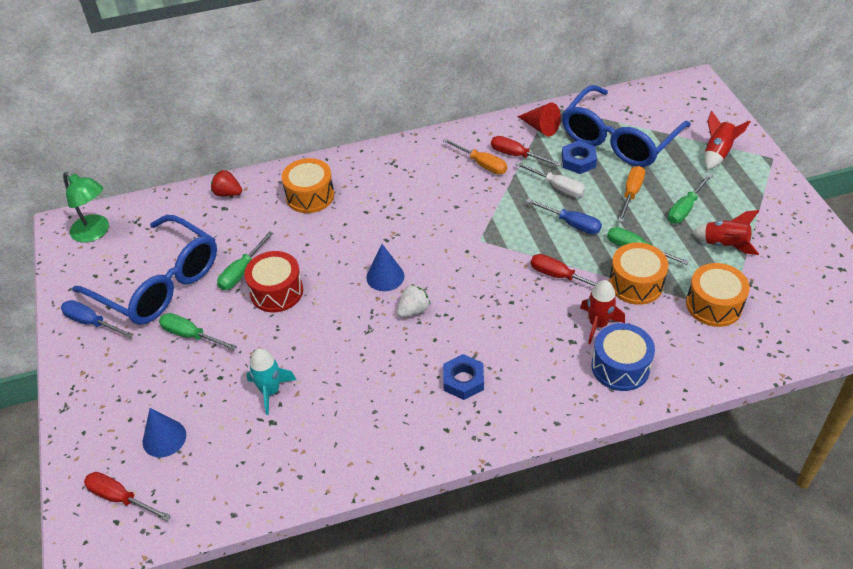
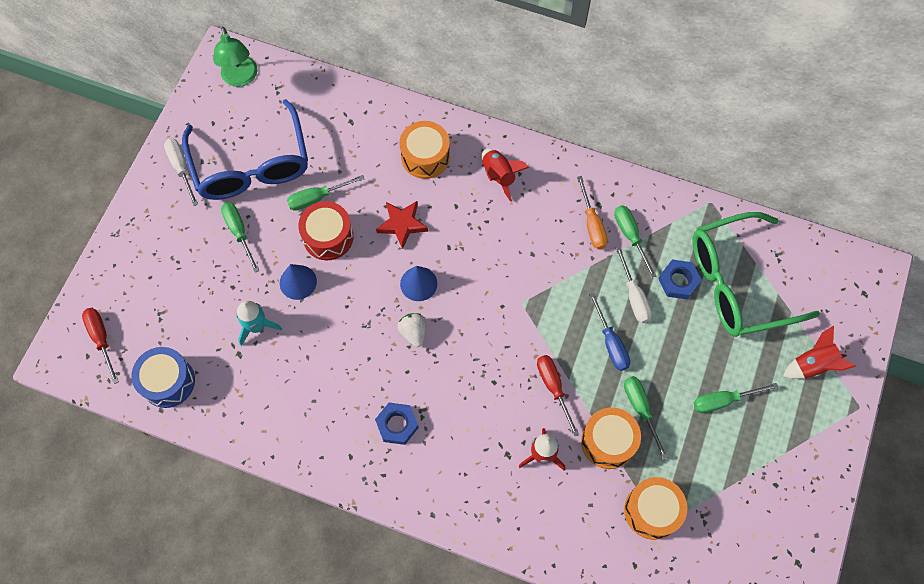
camera: 35 degrees right, 20 degrees up
blue screwdriver [61,300,134,338] -> white screwdriver [164,138,198,206]
blue cone [143,408,186,457] -> blue cone moved to [280,264,317,300]
red strawberry [211,170,242,196] -> none
white strawberry [397,284,431,317] -> white strawberry turned 105 degrees counterclockwise [397,313,426,347]
red screwdriver [491,136,562,167] -> green screwdriver [614,205,657,278]
red cone [517,103,561,137] -> none
blue glasses [562,85,691,167] -> green glasses [693,212,820,337]
blue drum [591,323,655,391] -> blue drum moved to [131,347,195,408]
orange screwdriver [618,166,645,222] -> none
red rocket [692,210,759,255] -> red rocket moved to [482,148,530,202]
none -> red star [376,201,428,249]

